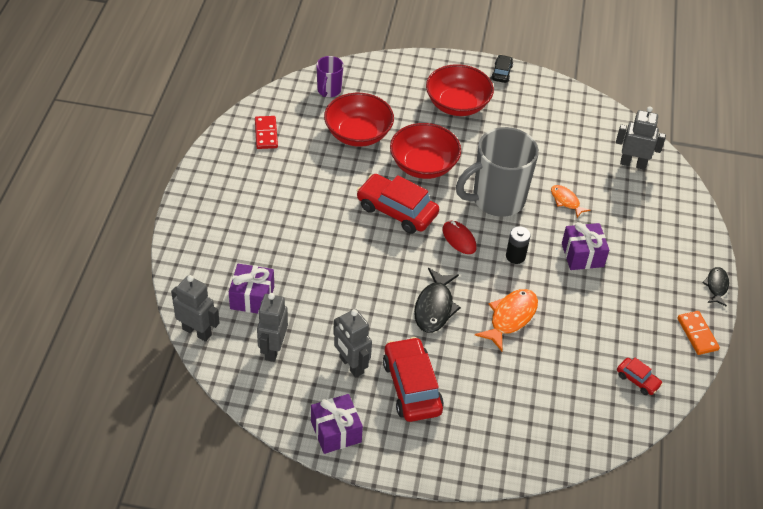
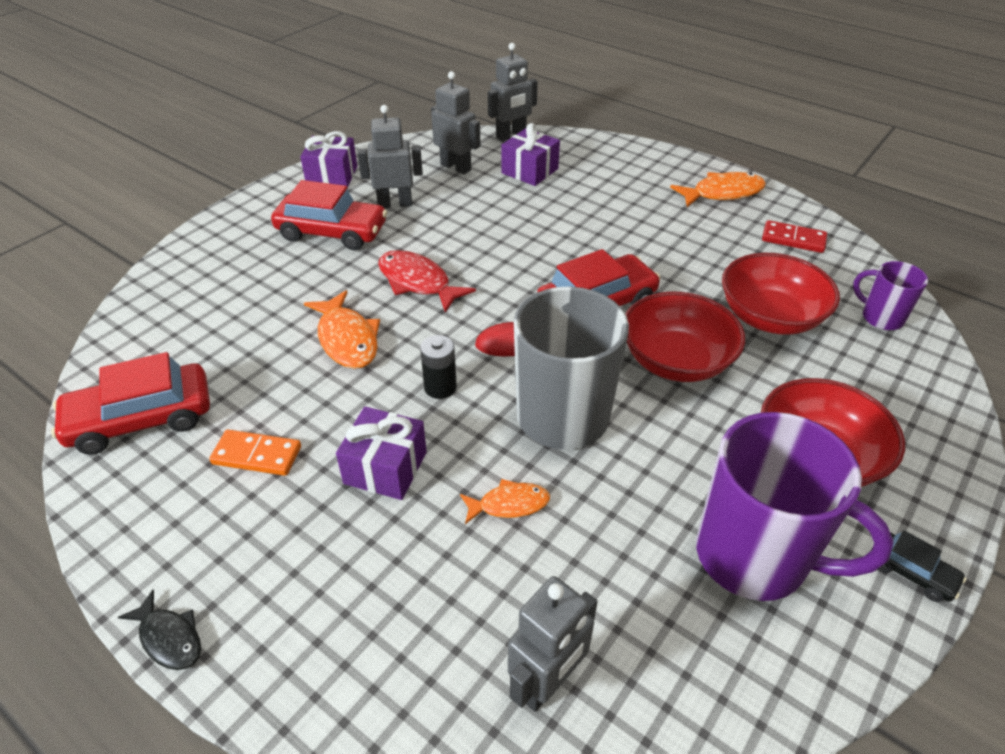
camera: 120 degrees right, 5 degrees down
black fish [414,268,461,333] -> red fish [378,250,476,313]
red car [617,358,663,395] -> red car [51,352,210,455], size x2.01
orange domino [677,311,720,355] -> orange domino moved to [209,430,301,476]
none -> orange fish [670,172,766,207]
none -> purple mug [696,412,894,601]

